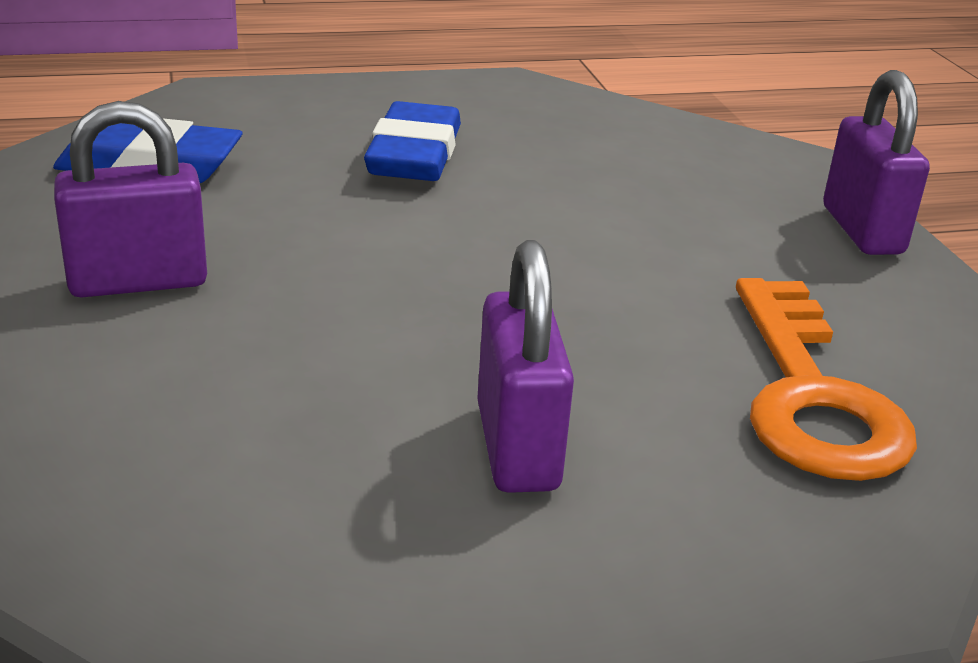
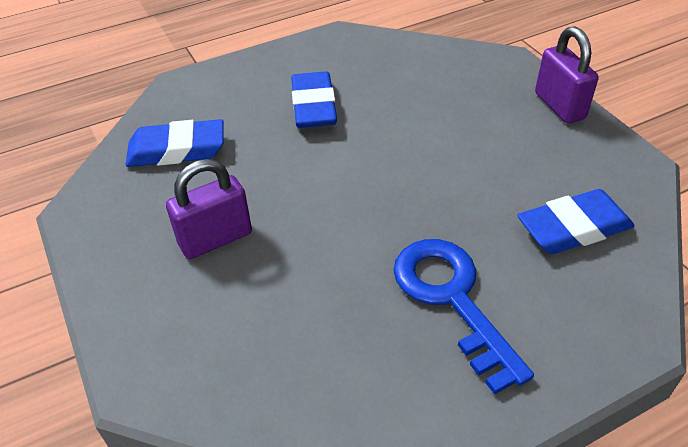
camera: 10 degrees left, 15 degrees up
purple padlock [477,240,574,493] -> blue key [393,239,534,395]
orange key [736,278,917,481] -> blue eraser [517,189,634,254]

